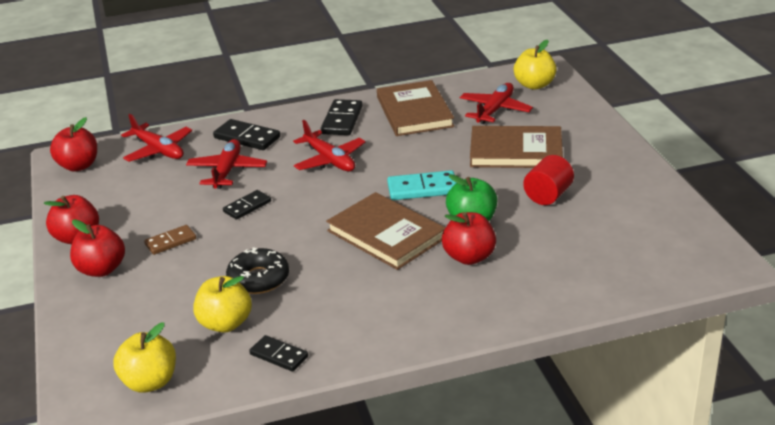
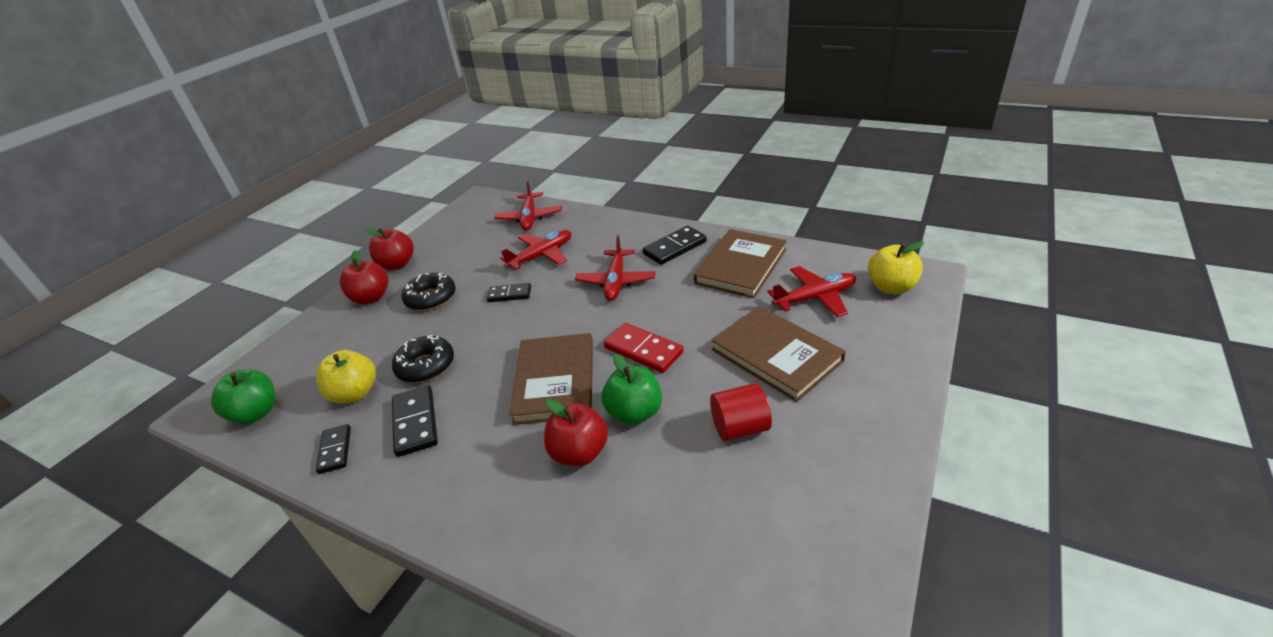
camera: 45 degrees right, 5 degrees up
red apple [50,117,97,172] -> none
yellow apple [113,323,176,393] -> green apple [211,369,275,424]
brown domino [144,225,196,255] -> black donut [401,273,456,311]
black domino [213,119,280,150] -> black domino moved to [392,385,438,457]
turquoise domino [387,170,456,200] -> red domino [604,323,683,373]

